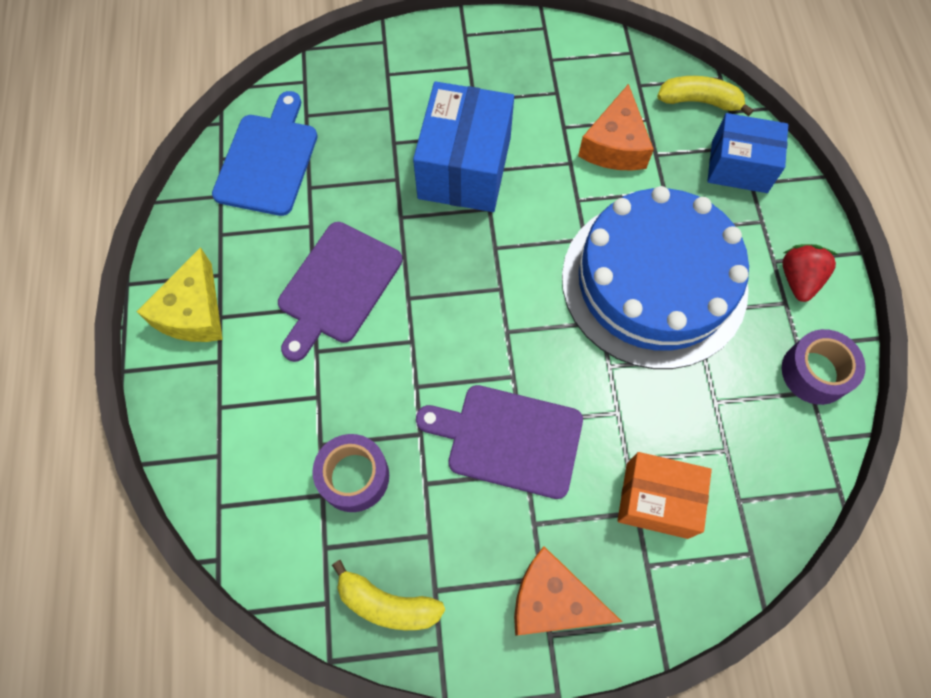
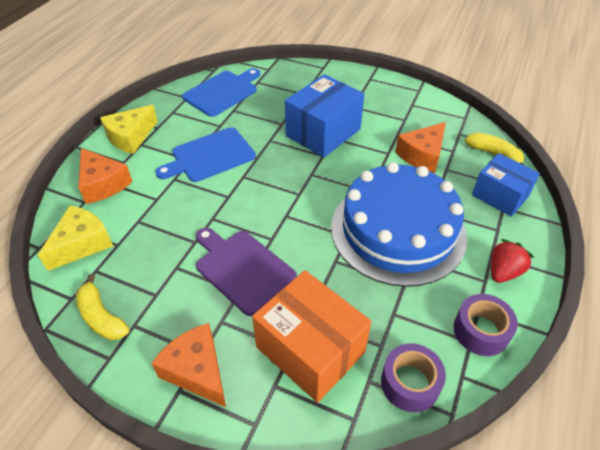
camera: 30 degrees right, 20 degrees down
purple cutting board [278,222,402,362] -> blue cutting board [155,127,256,182]
purple tape [312,434,389,512] -> purple tape moved to [381,343,446,412]
orange box [617,452,712,539] -> orange box [252,270,372,403], size x1.50
none -> yellow cheese [38,206,113,271]
none -> orange cheese [78,148,133,204]

